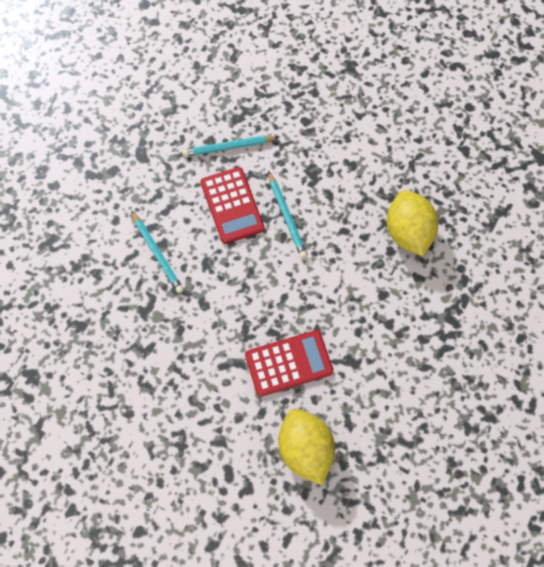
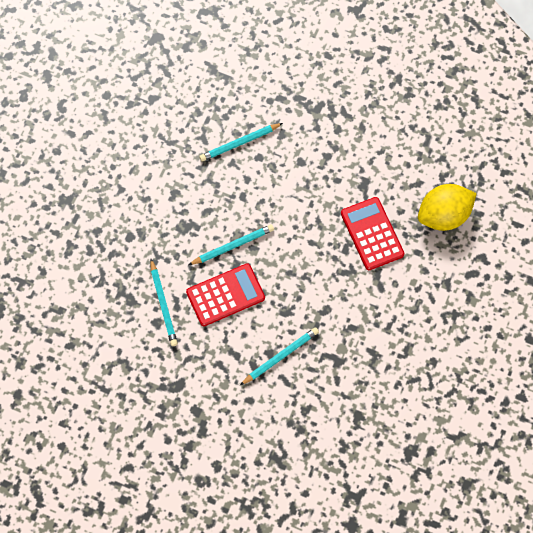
camera: 95 degrees left, 0 degrees up
yellow lemon [387,190,438,256] -> turquoise pencil [199,123,283,162]

